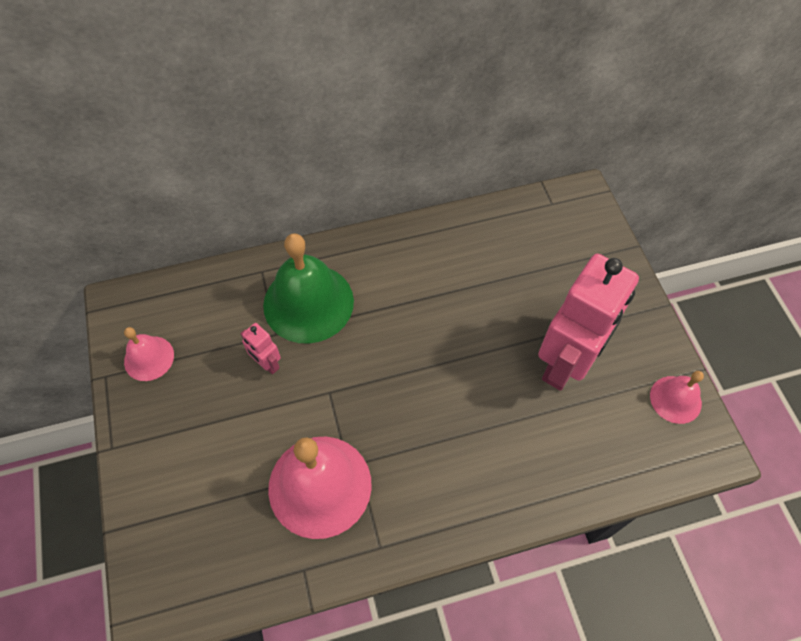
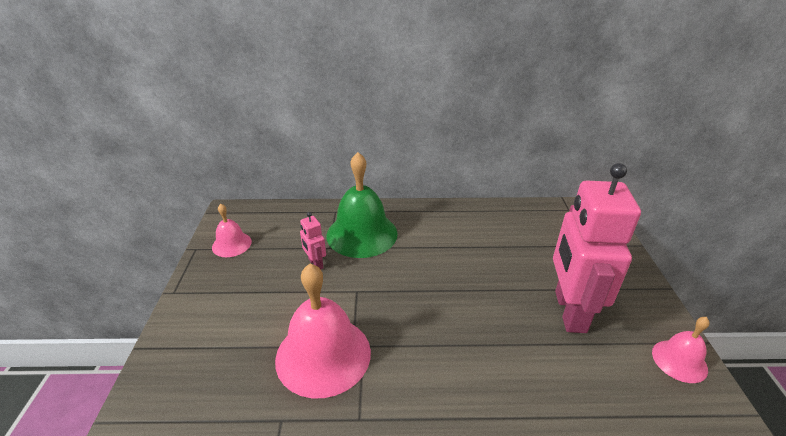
camera: 15 degrees right, 25 degrees down
pink robot [538,254,639,391] -> pink robot turned 135 degrees clockwise [553,163,641,333]

